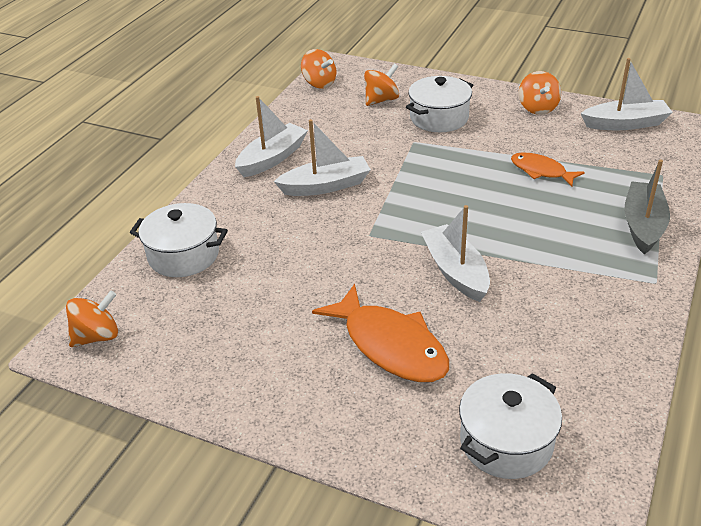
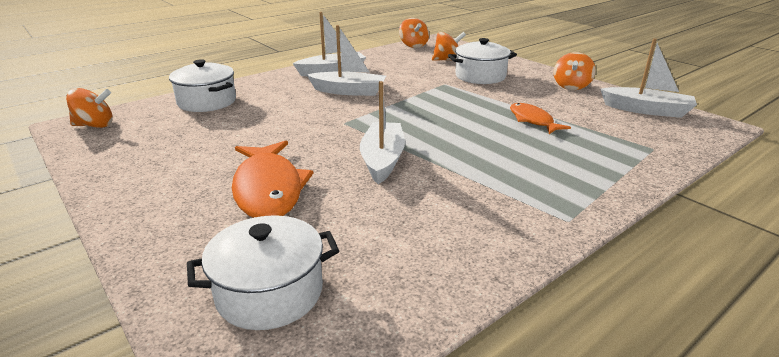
camera: 25 degrees right, 10 degrees down
grey boat [624,159,670,255] -> none

